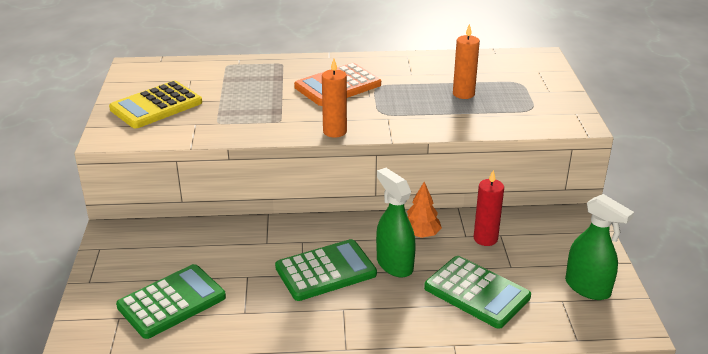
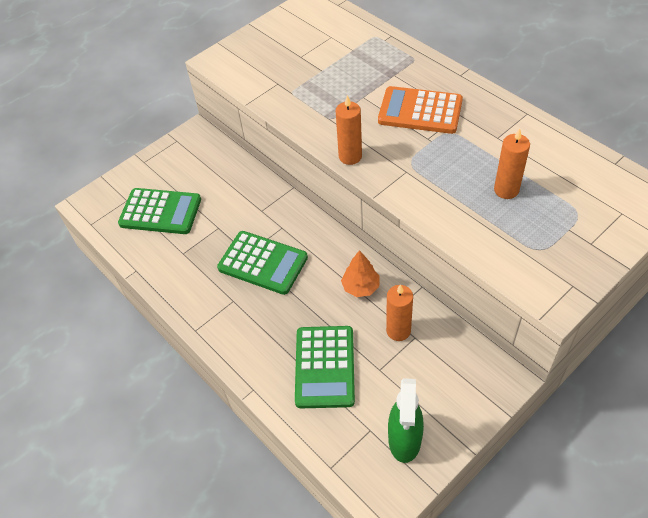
camera: 55 degrees right, 20 degrees up
yellow calculator [109,81,202,128] -> none
green spray bottle [376,168,416,277] -> none
red candle [474,170,504,246] -> orange candle [386,284,413,341]

